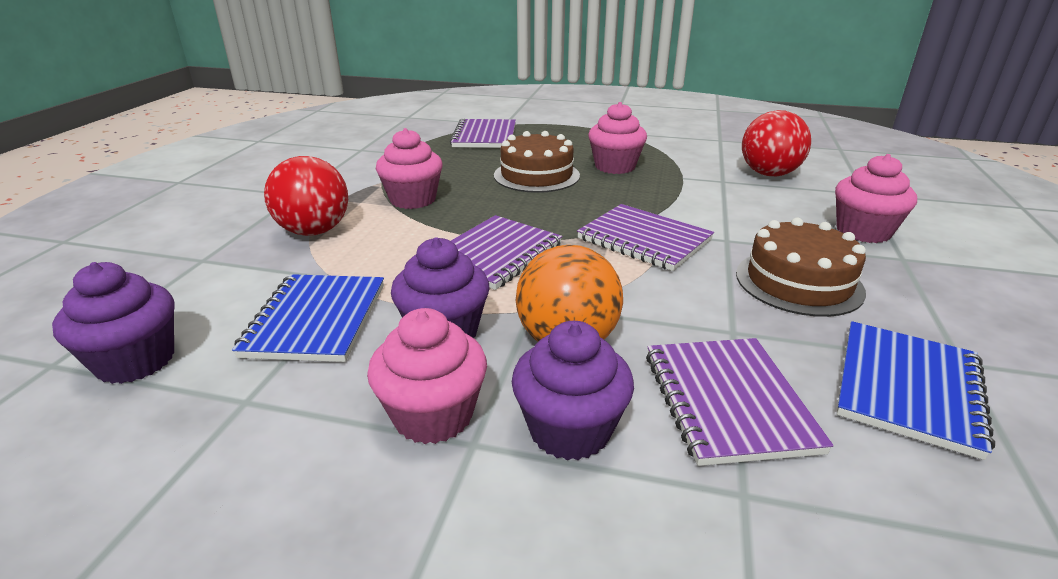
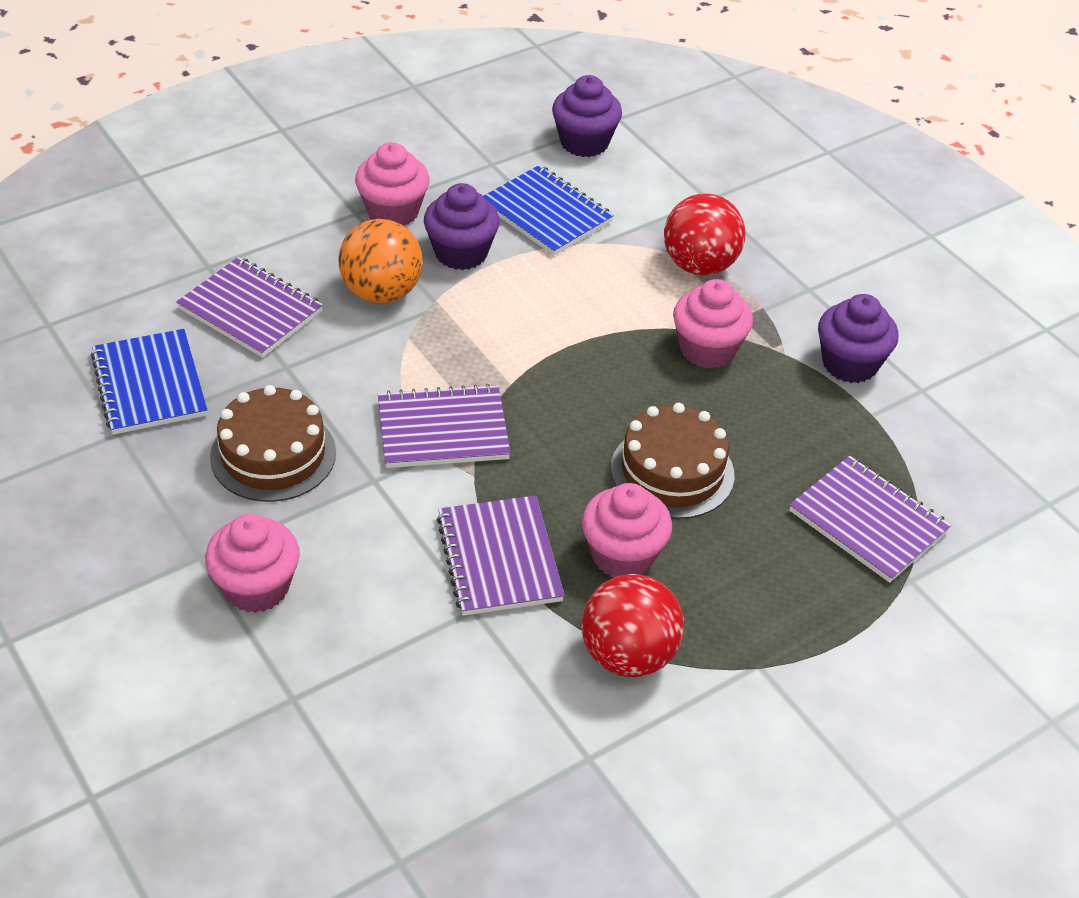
camera: 130 degrees right, 15 degrees up
purple notebook [451,215,562,290] -> purple notebook moved to [436,495,565,616]
purple cupcake [512,321,634,460] -> purple cupcake moved to [818,294,898,383]
red ball [742,110,811,176] -> red ball moved to [582,574,684,677]

